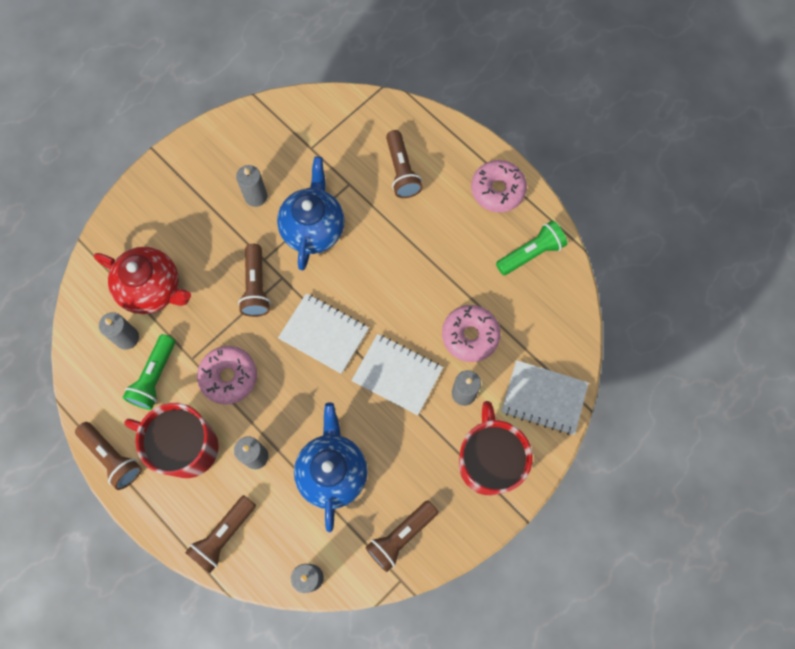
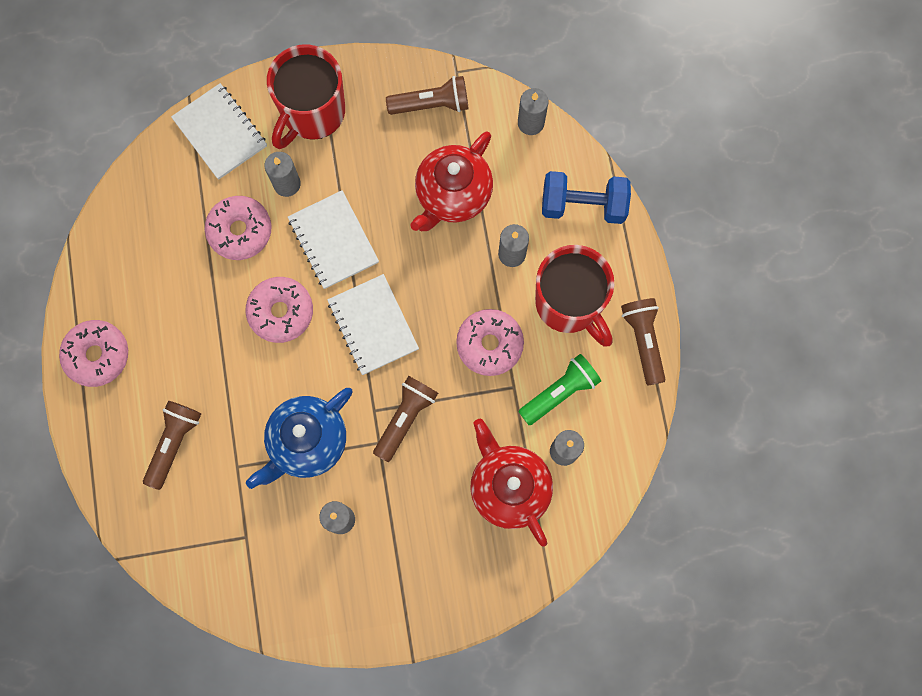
camera: 145 degrees left, 5 degrees up
brown flashlight [185,495,256,573] -> blue dumbbell [542,171,631,224]
blue teapot [294,402,368,532] -> red teapot [410,131,493,231]
green flashlight [496,220,567,275] -> none
none -> pink donut [246,277,313,343]

